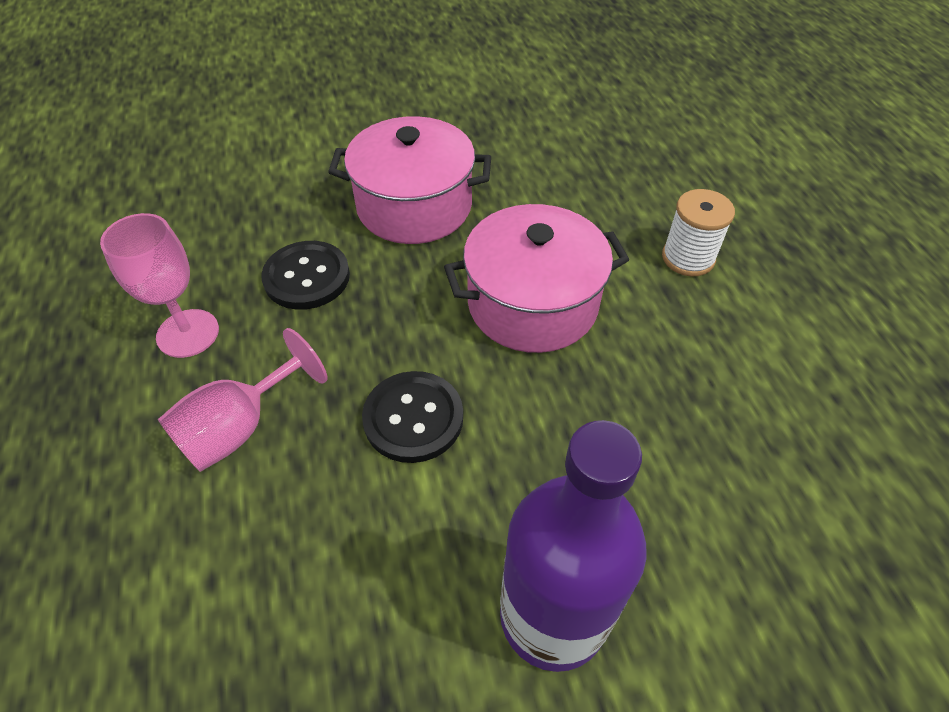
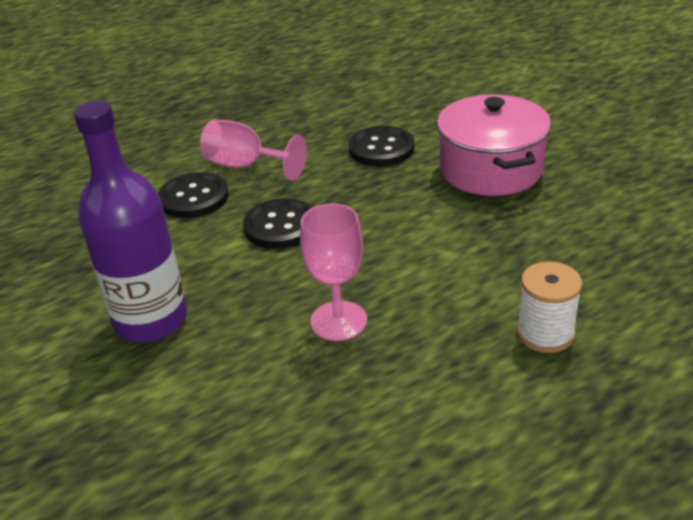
camera: 75 degrees right, 15 degrees down
pink goblet [100,213,219,358] -> pink goblet moved to [300,203,367,341]
pink pot [444,204,629,353] -> none
none -> black button [158,172,229,218]

